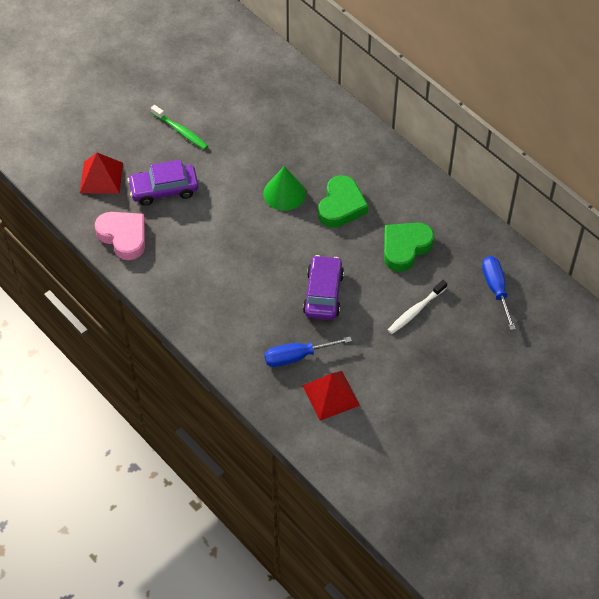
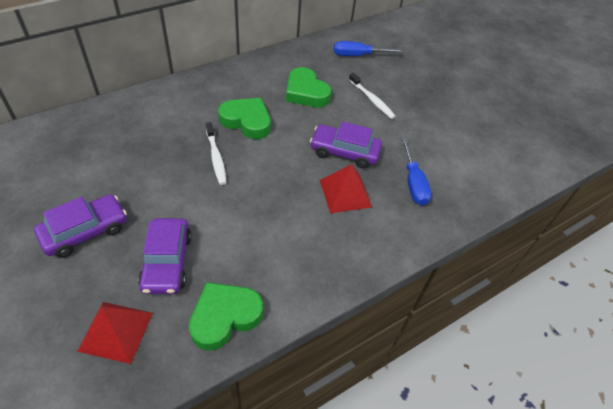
camera: 85 degrees left, 5 degrees down
pink heart [95,212,145,260] -> green heart [189,282,263,351]
green toothbrush [151,105,208,150] -> purple car [34,194,127,258]
green cone [263,166,306,211] -> white toothbrush [206,122,226,185]
red pyramid [303,371,360,421] -> red pyramid moved to [320,164,372,213]

